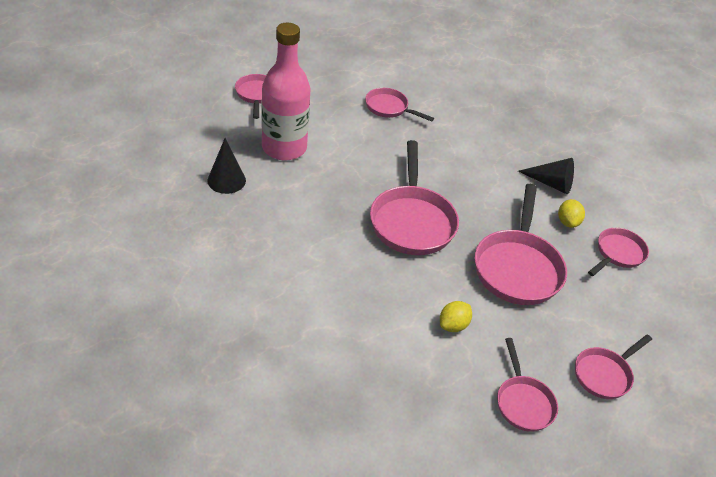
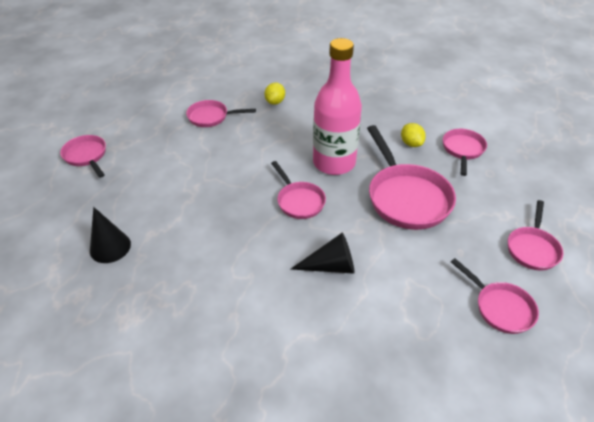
camera: 25 degrees left, 0 degrees up
pink bottle [261,23,310,161] -> pink bottle moved to [313,38,362,175]
pink pan [370,140,459,255] -> pink pan [271,161,326,219], size x0.57
yellow lemon [440,301,472,332] -> yellow lemon moved to [265,82,285,105]
black cone [518,158,574,194] -> black cone moved to [291,233,354,274]

